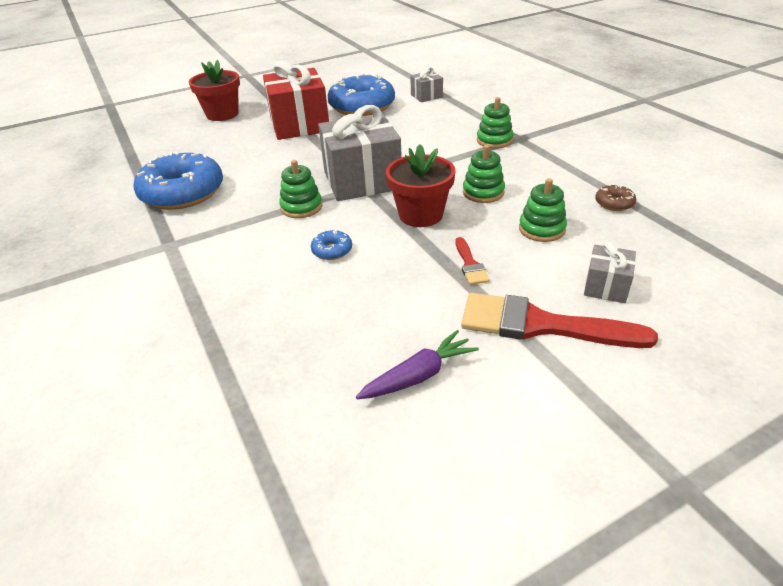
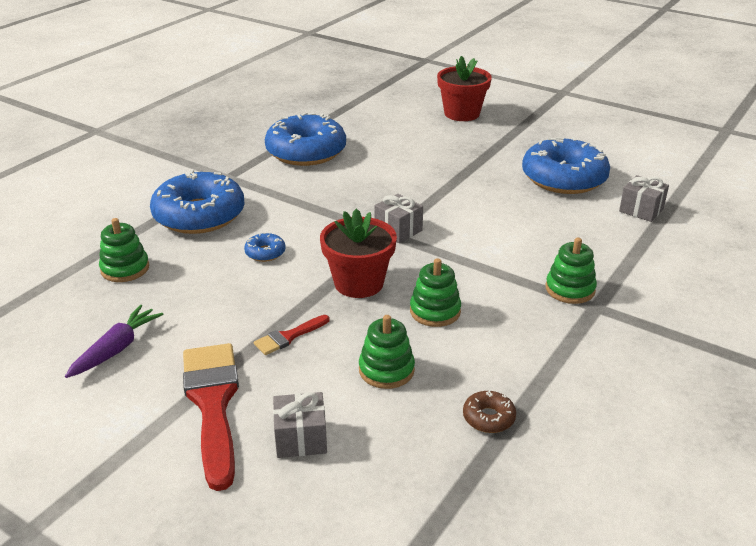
camera: 60 degrees right, 5 degrees down
red gift [263,61,329,140] -> none
green stacking toy [279,160,322,218] -> green stacking toy moved to [99,218,149,282]
grey gift [318,105,402,201] -> grey gift [374,194,423,243], size x0.48
purple carrot [356,330,479,399] -> purple carrot turned 90 degrees counterclockwise [65,305,163,378]
none -> blue donut [150,170,245,234]

